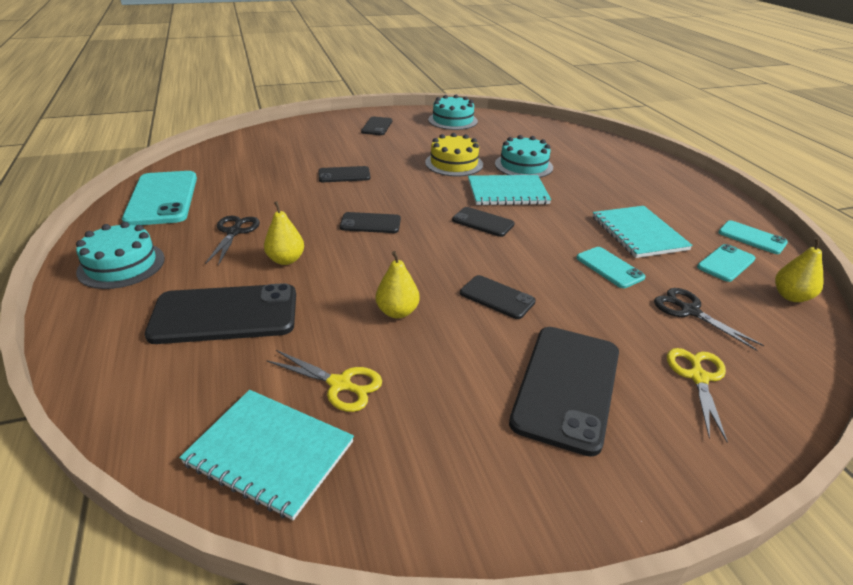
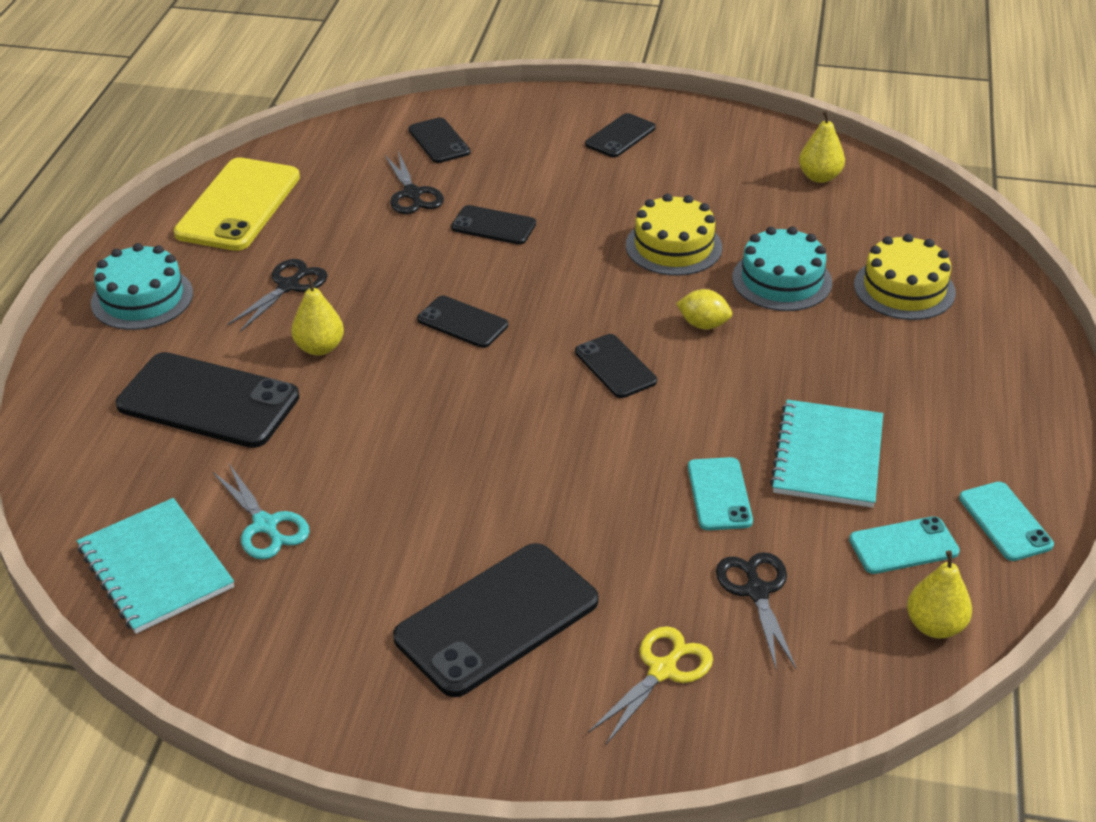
camera: 30 degrees right, 5 degrees up
turquoise phone [122,171,197,226] -> yellow phone [173,158,300,251]
yellow scissors [266,350,382,412] -> turquoise scissors [212,464,310,560]
yellow pear [376,251,420,318] -> yellow pear moved to [799,111,845,183]
turquoise cake [428,95,478,130] -> none
black phone [460,275,536,319] -> black phone moved to [408,117,471,163]
turquoise notebook [468,175,551,206] -> yellow lemon [676,289,732,329]
none -> black scissors [385,151,444,214]
none -> yellow cake [854,234,956,320]

